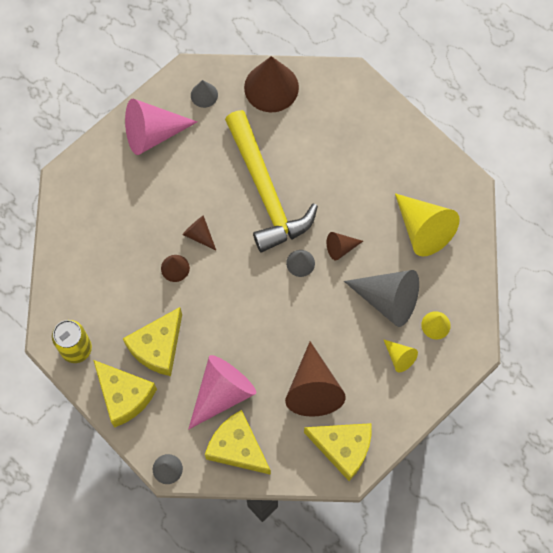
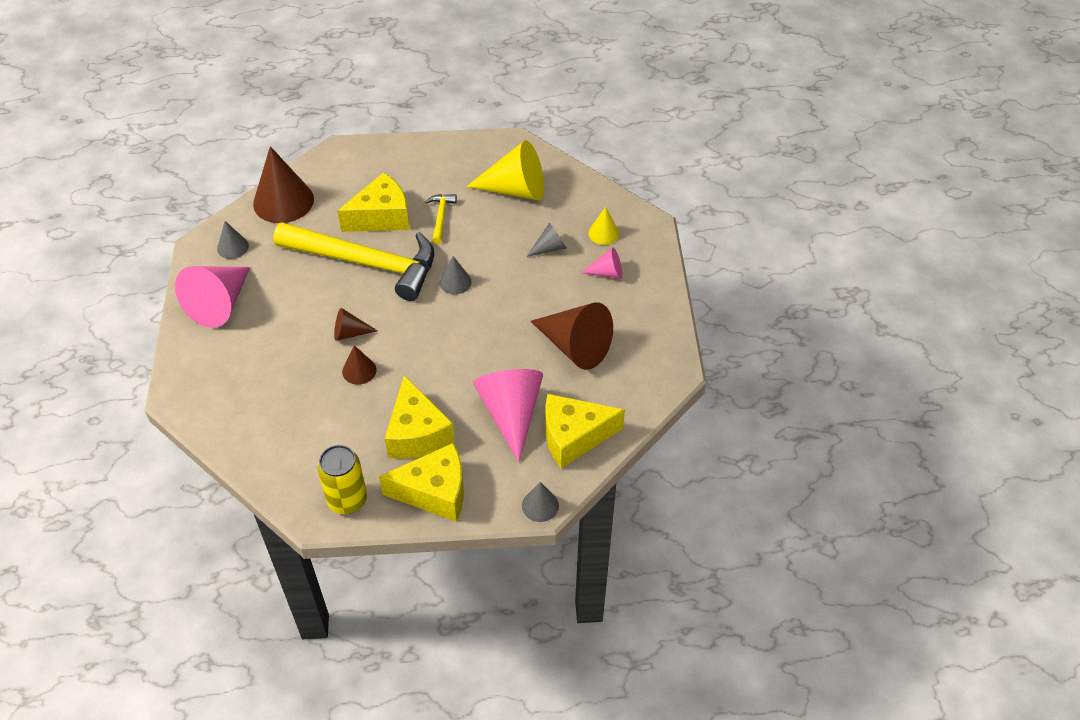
camera: 50 degrees left, 20 degrees down
yellow cheese [304,423,372,481] -> yellow cheese moved to [337,172,410,232]
brown cone [327,232,363,260] -> none
grey cone [344,270,419,327] -> grey cone [527,222,567,257], size x0.50
yellow cone [383,339,418,372] -> pink cone [581,248,622,279]
none -> yellow hammer [425,194,457,244]

